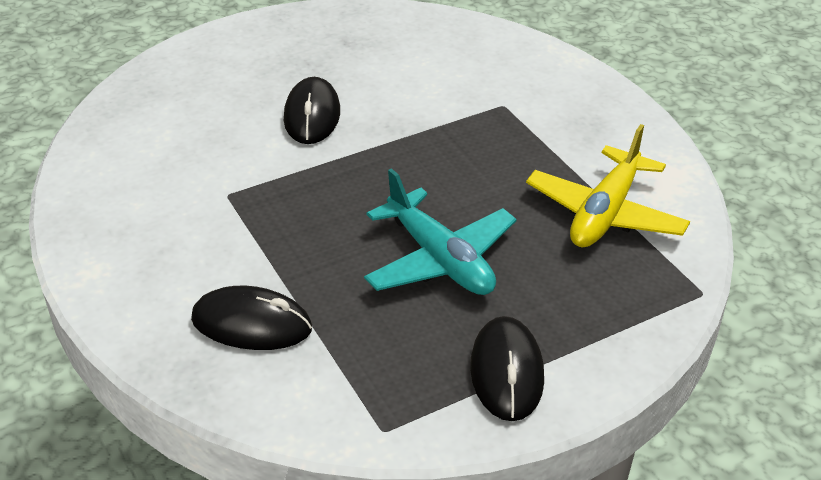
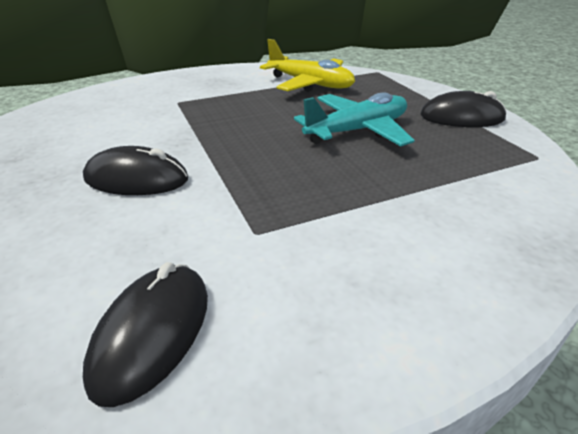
camera: 85 degrees left, 5 degrees down
black mouse [191,286,312,350] -> black mouse moved to [83,262,208,407]

